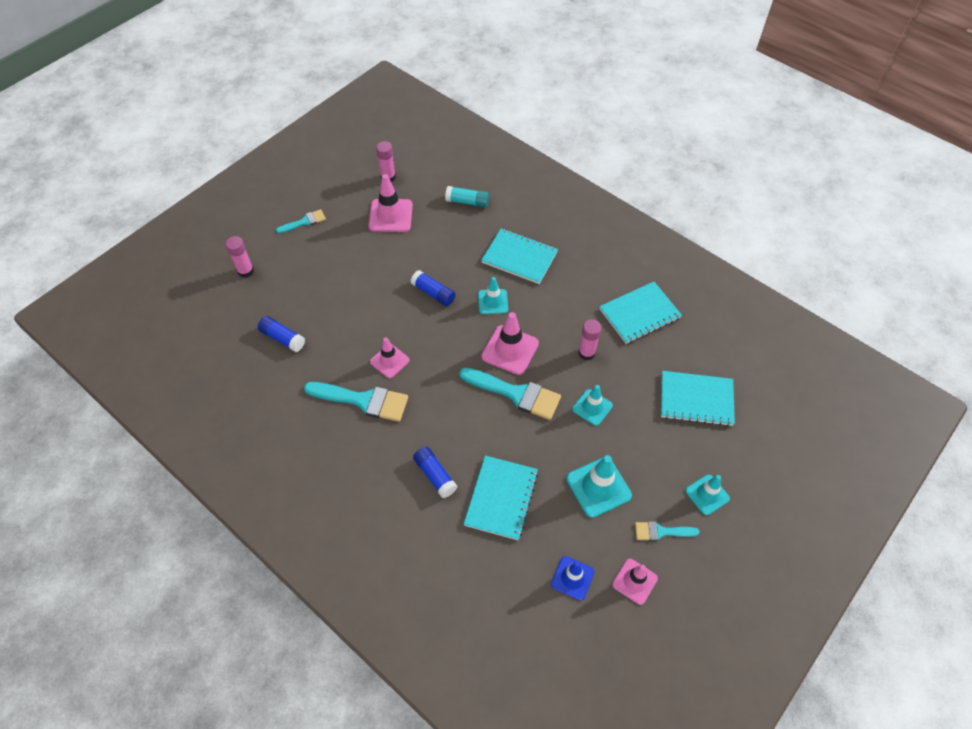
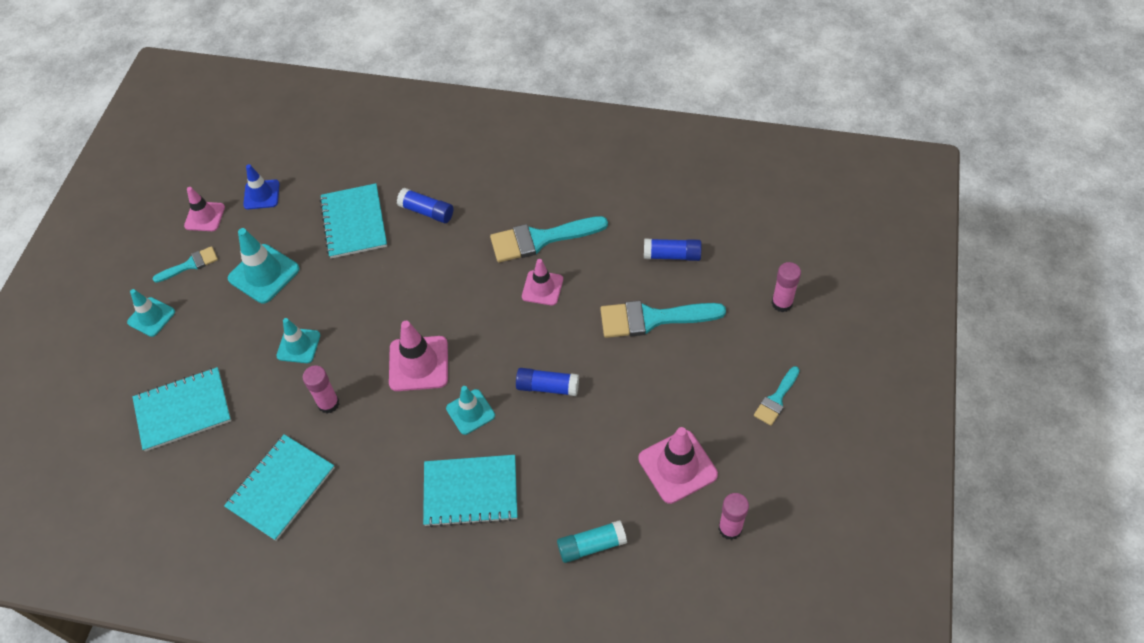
camera: 155 degrees right, 0 degrees up
turquoise brush [459,367,561,420] -> turquoise brush moved to [600,301,726,338]

